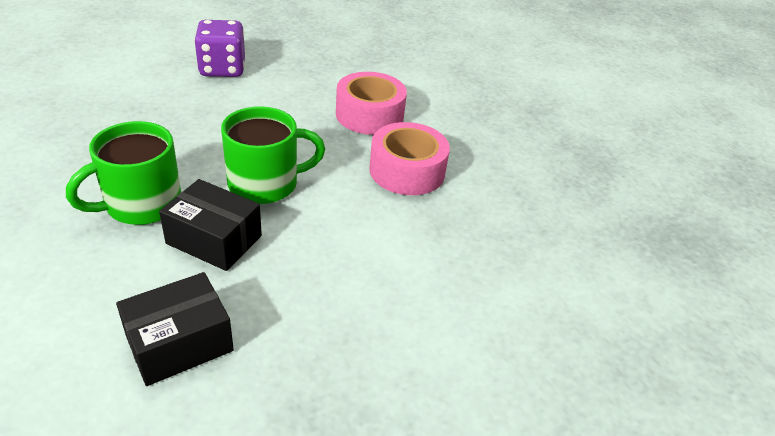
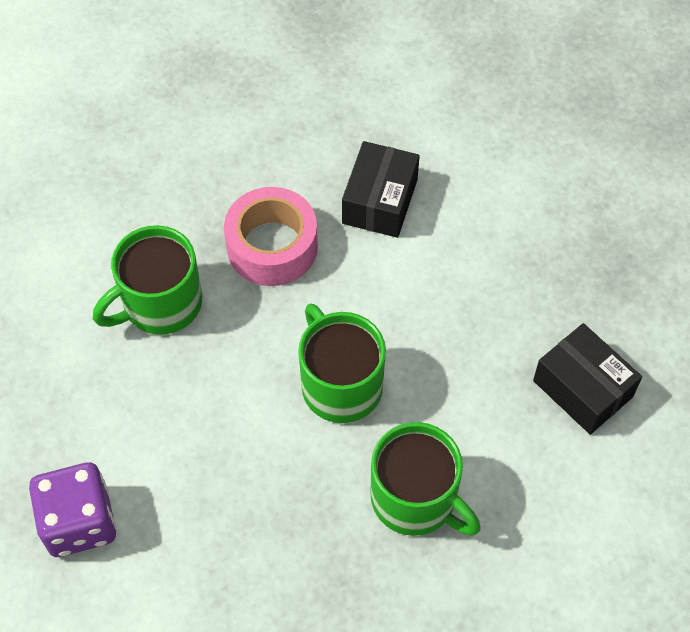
camera: 95 degrees left, 20 degrees up
black box [159,179,262,271] -> black box moved to [342,141,420,238]
pink tape [336,72,407,135] -> green mug [93,225,202,335]

